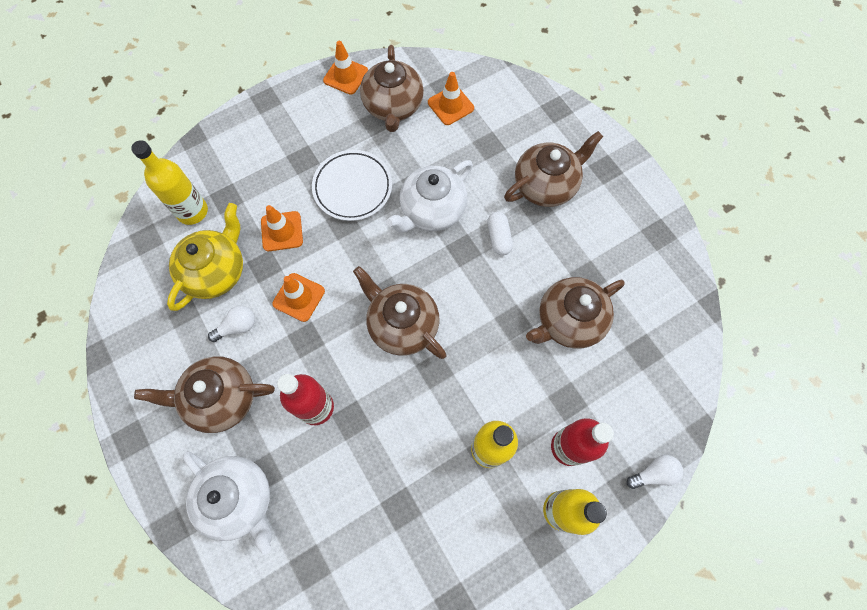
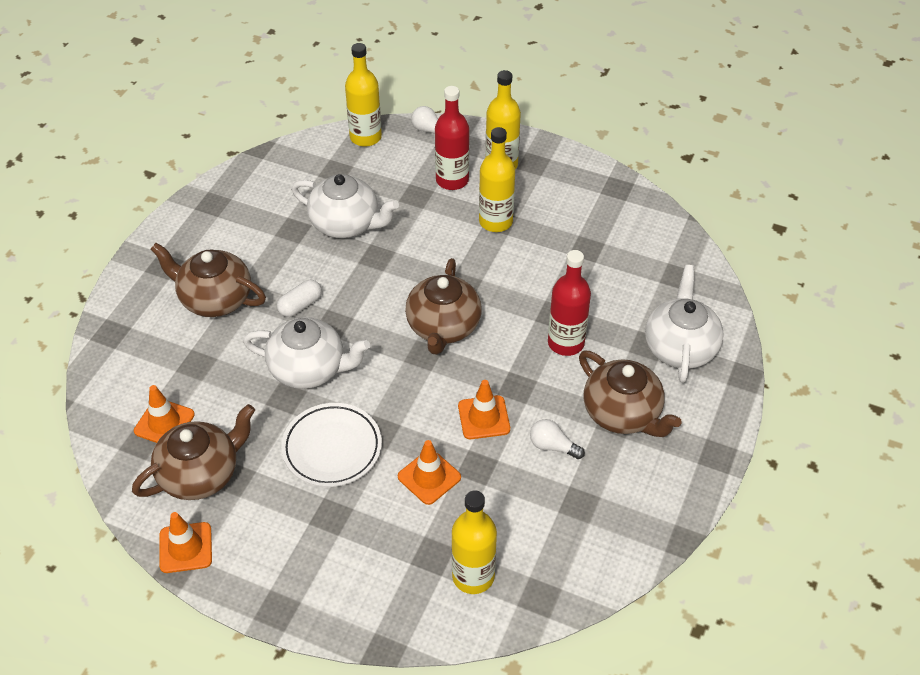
camera: 125 degrees left, 20 degrees down
yellow teapot [167,203,243,311] -> none
brown teapot [526,277,625,349] -> white teapot [291,174,399,238]
none -> yellow bottle [345,43,382,147]

